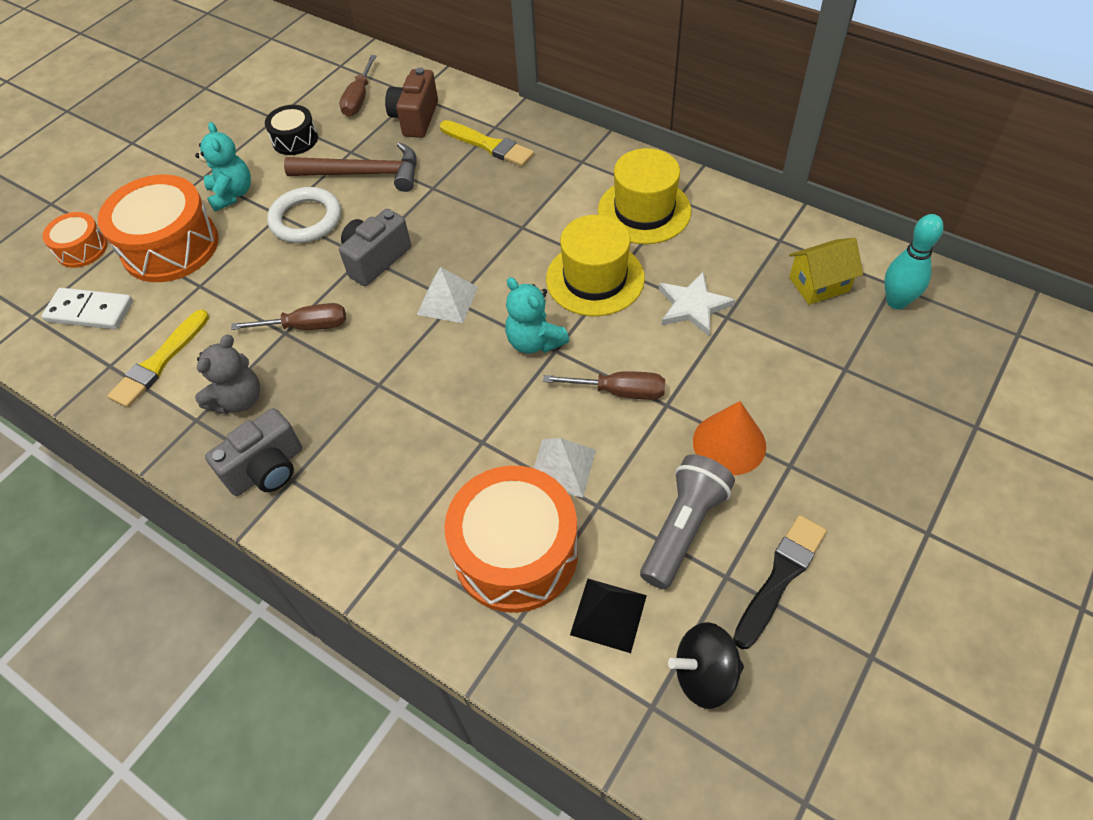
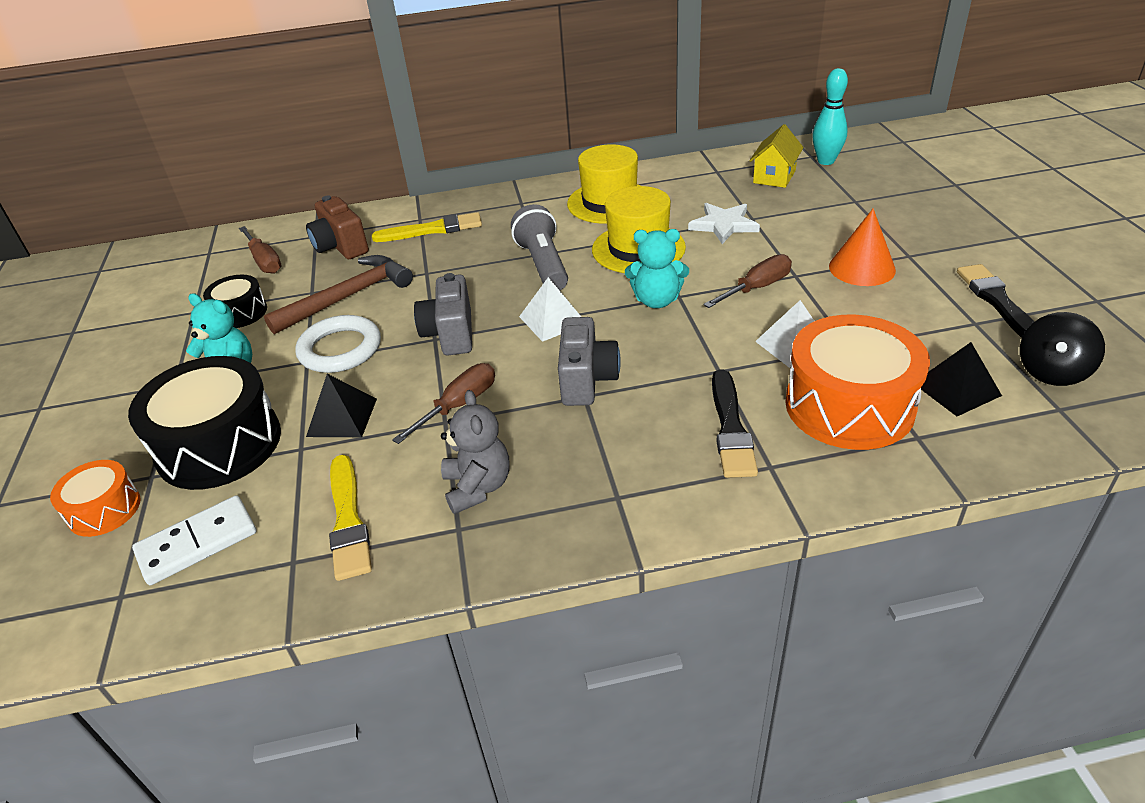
camera: 45 degrees left, 15 degrees down
orange drum [98,175,219,282] -> black drum [128,356,281,490]
grey camera [205,408,302,496] -> grey camera moved to [558,317,621,406]
grey flashlight [640,454,735,589] -> grey flashlight moved to [511,204,568,290]
none -> black pyramid [306,374,377,437]
none -> black brush [712,369,758,478]

